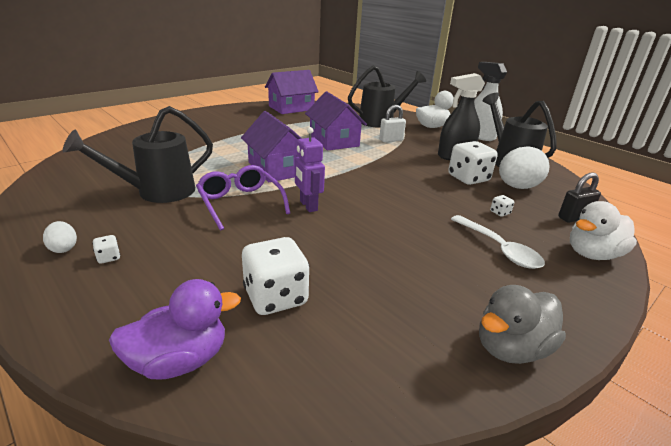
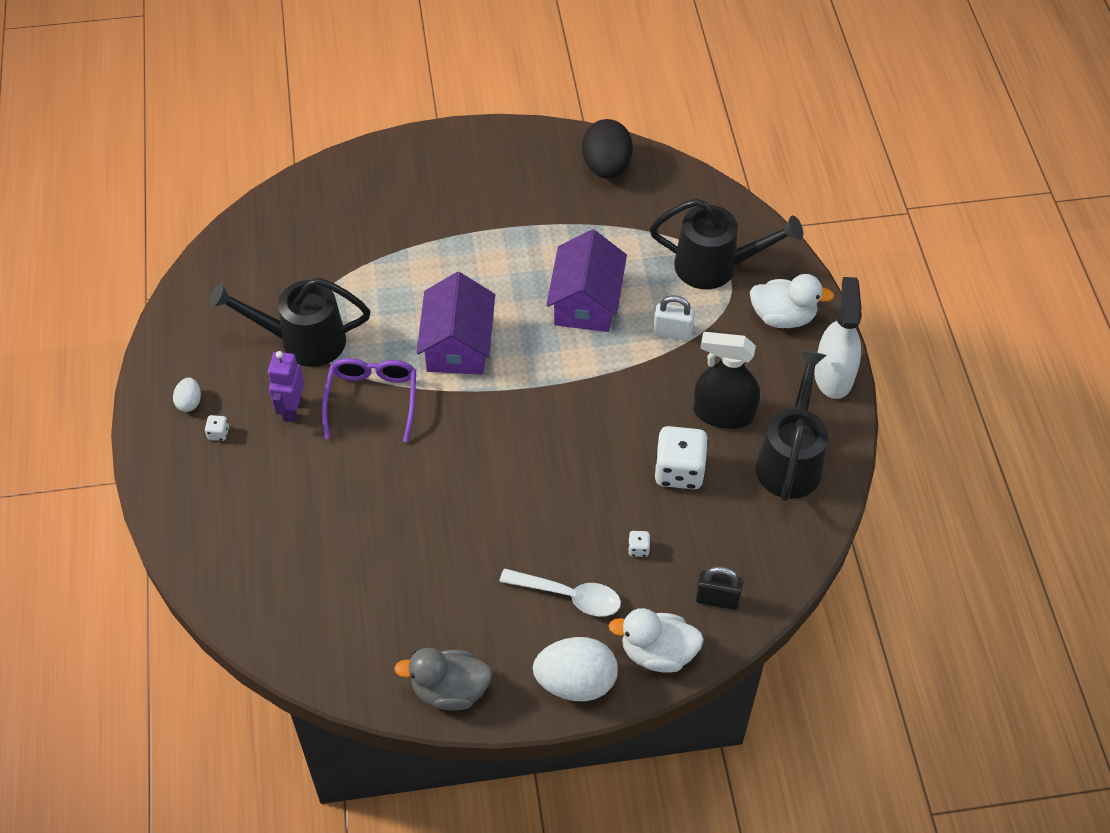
camera: 35 degrees right, 25 degrees up
purple duck [109,279,241,380] -> none
white dice [242,237,310,315] -> none
purple house [265,70,319,114] -> black egg [582,119,633,179]
purple robot [295,127,325,212] -> purple robot moved to [268,351,304,422]
white spoon [451,215,545,269] -> white spoon turned 75 degrees counterclockwise [499,568,621,617]
white egg [499,146,550,189] -> white egg moved to [533,637,618,701]

